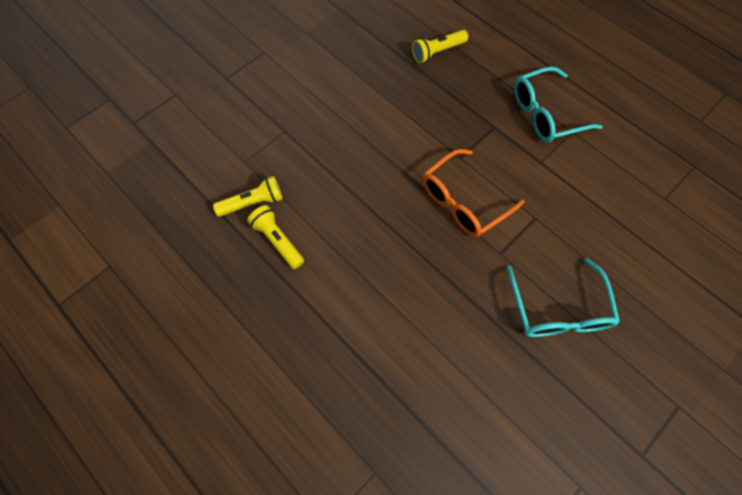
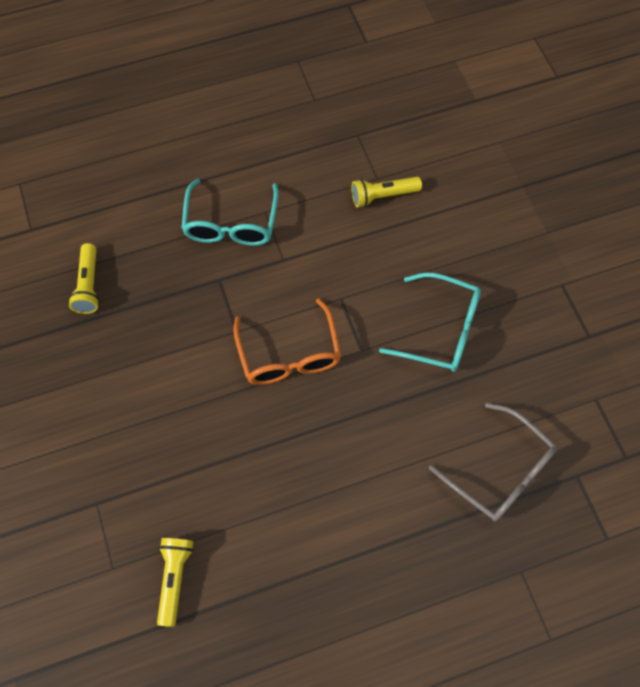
camera: 65 degrees left, 0 degrees up
yellow flashlight [247,205,304,269] -> yellow flashlight moved to [351,177,422,207]
none -> grey glasses [429,403,557,522]

